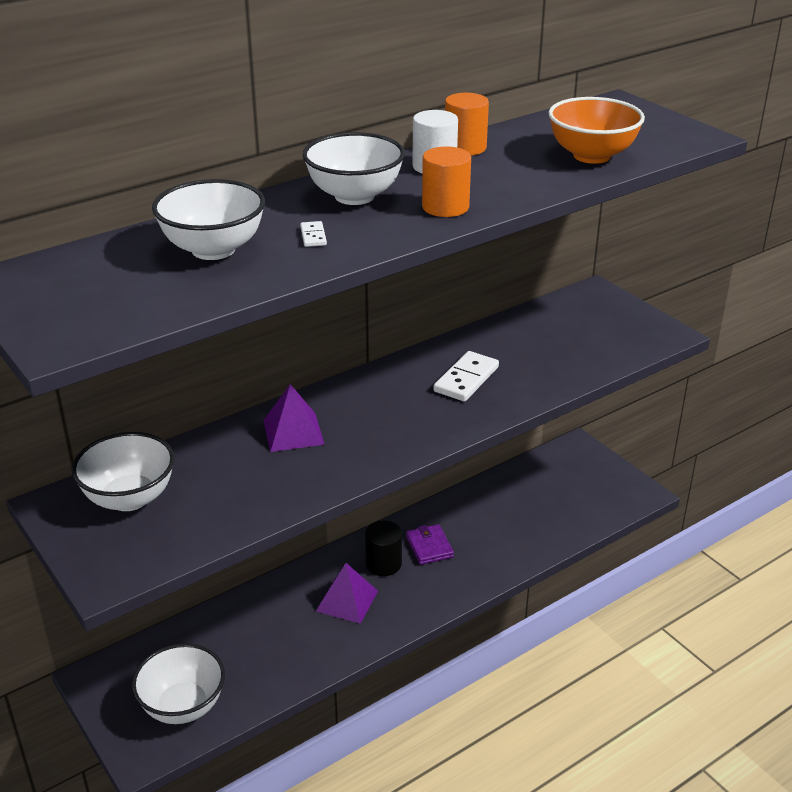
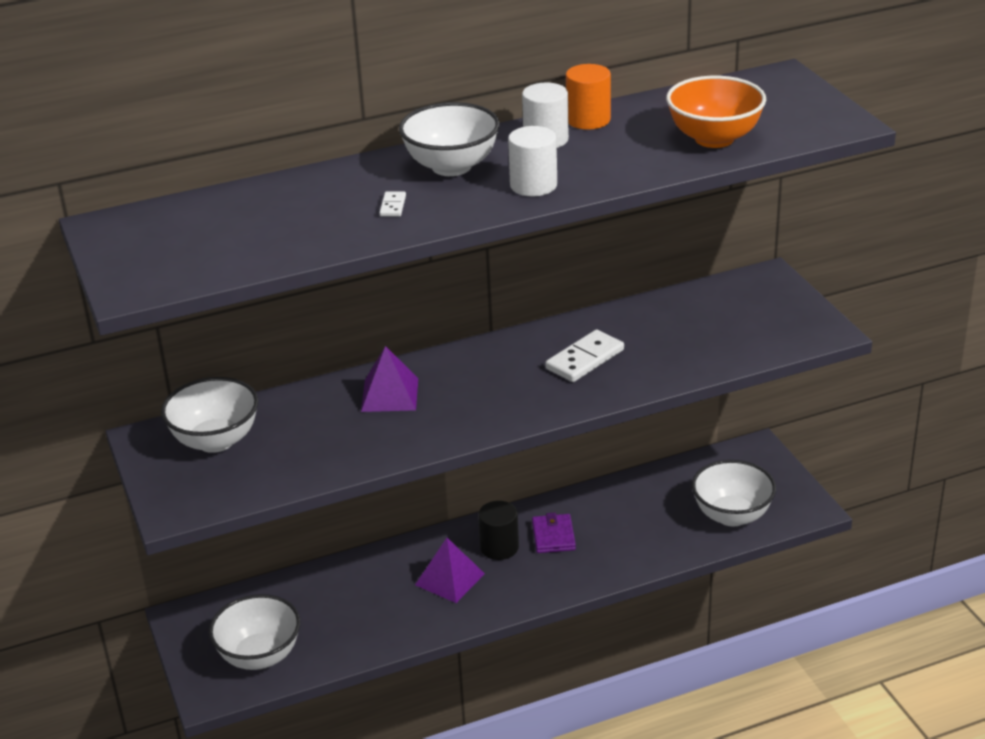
camera: 15 degrees right, 0 degrees up
white bowl [152,179,265,260] -> white bowl moved to [692,460,776,526]
orange cylinder [422,146,471,217] -> white cylinder [508,126,557,196]

